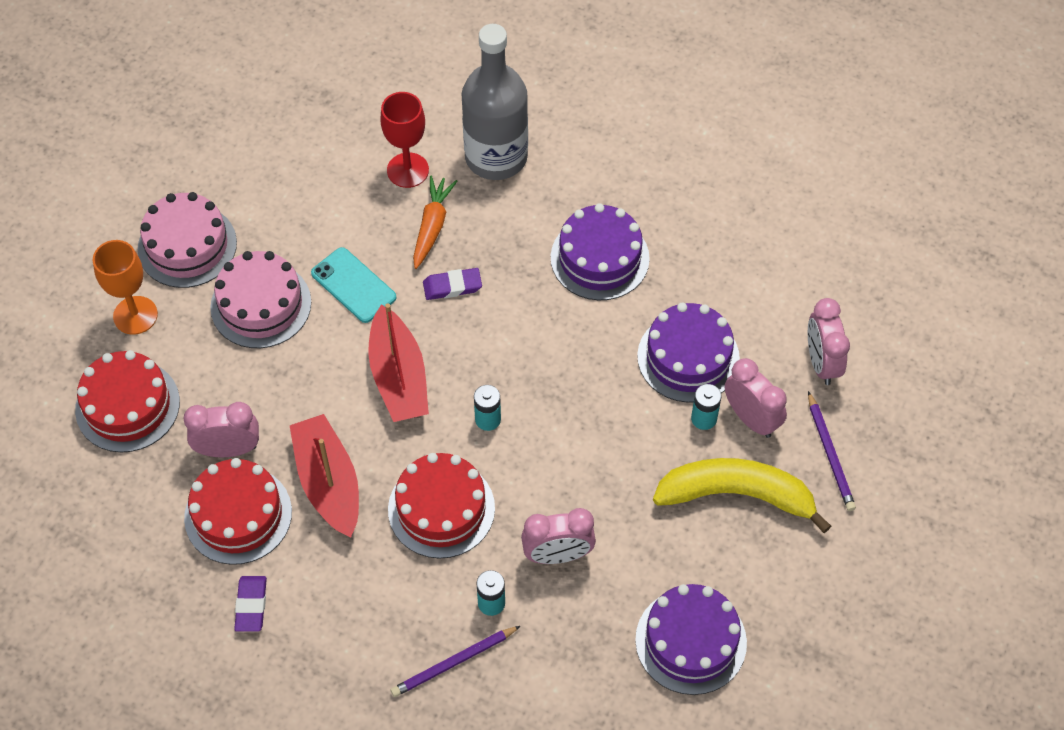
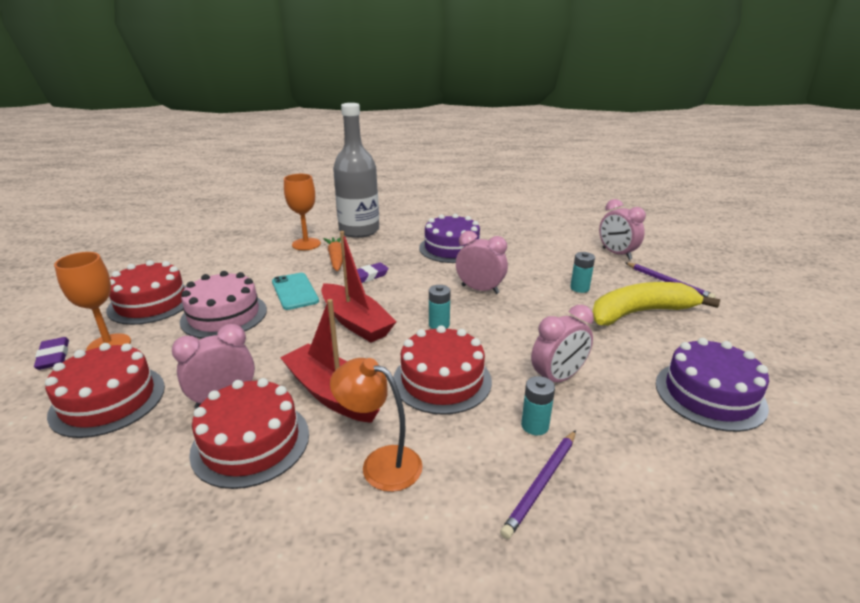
camera: 25 degrees left, 30 degrees down
pink cake [138,192,237,288] -> red cake [106,260,187,325]
purple eraser [234,576,267,632] -> purple eraser moved to [34,337,69,370]
turquoise phone [311,247,396,323] -> turquoise phone turned 45 degrees clockwise [272,273,319,310]
red goblet [380,92,429,188] -> orange goblet [284,174,321,250]
purple cake [637,303,740,403] -> none
pink clock [725,358,787,438] -> pink clock moved to [456,231,508,294]
none -> orange lamp [330,358,423,492]

